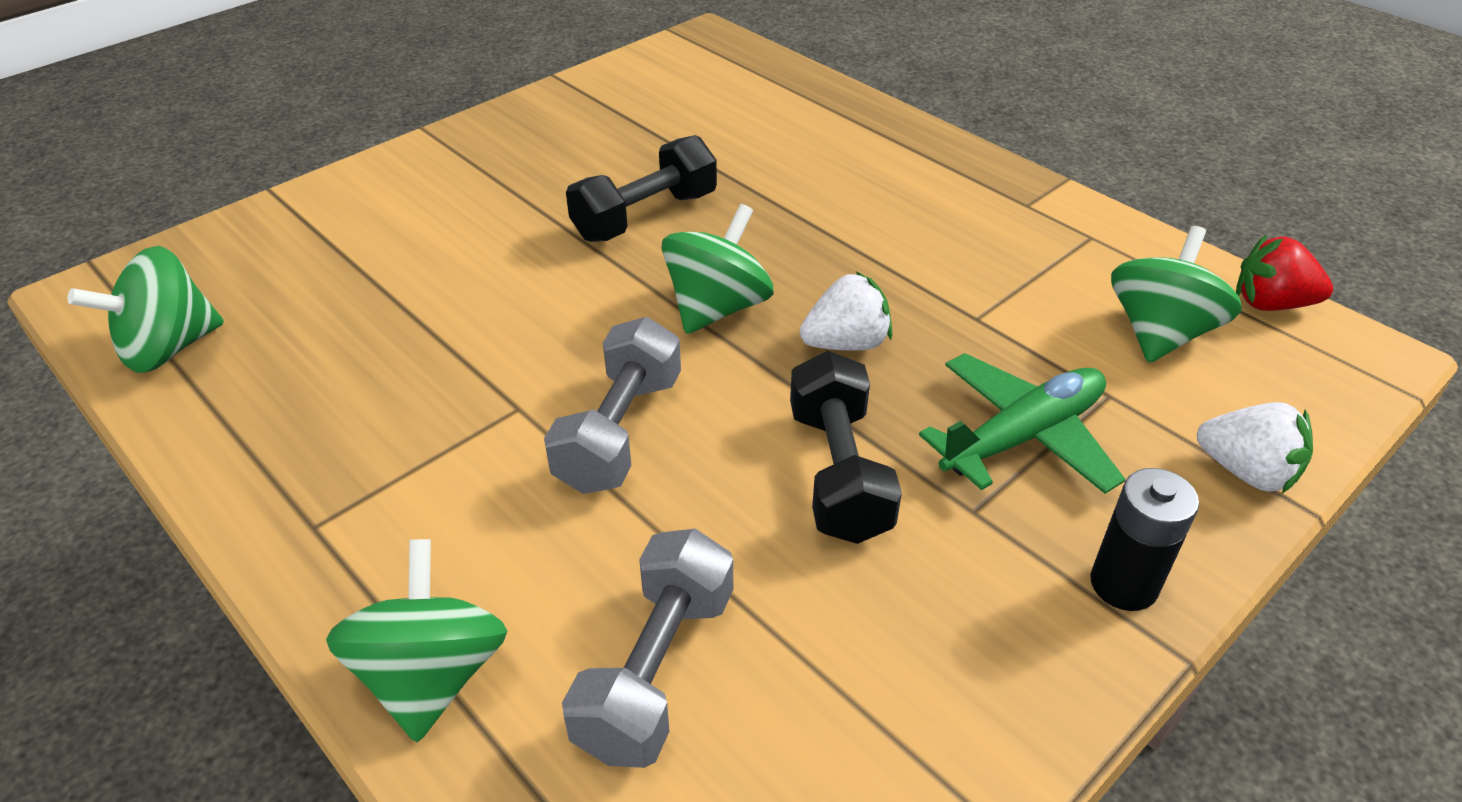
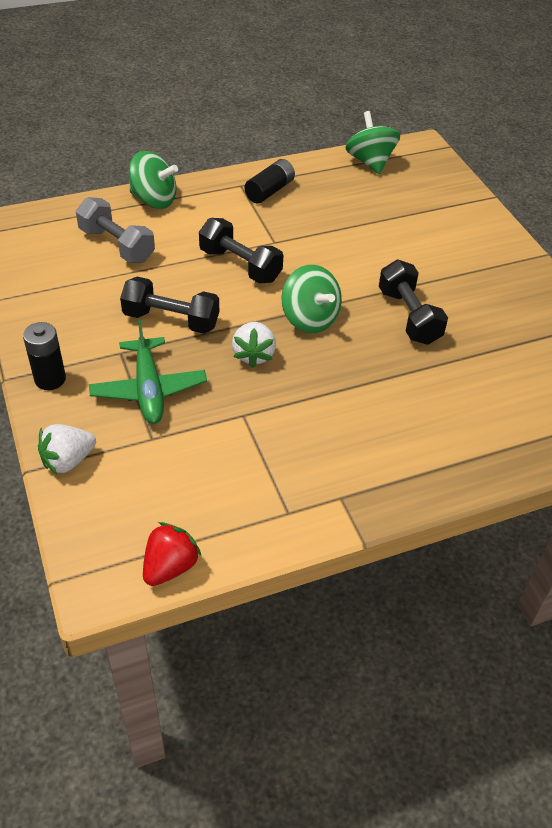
camera: 110 degrees right, 5 degrees up
grey dumbbell [544,317,681,494] -> black dumbbell [199,218,283,283]
green spinning top [1111,226,1242,363] -> none
none -> black battery [244,159,295,204]

